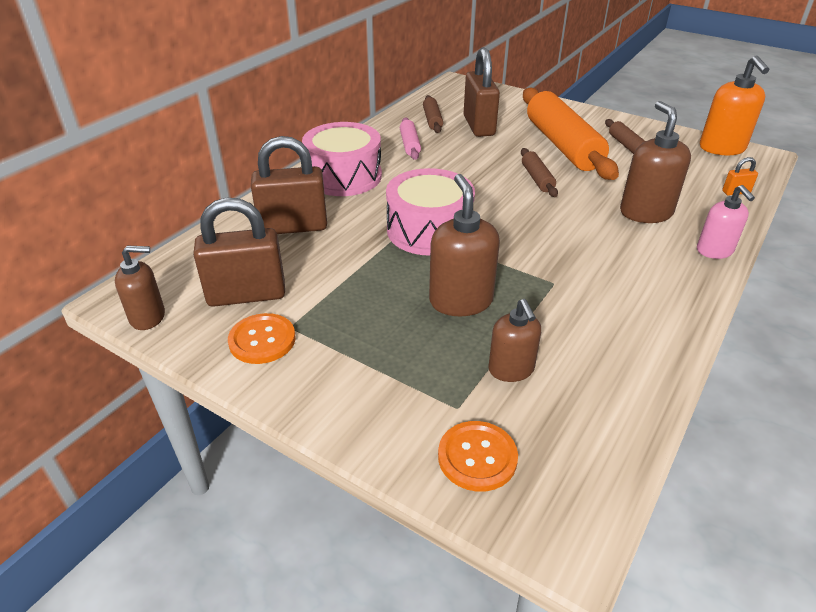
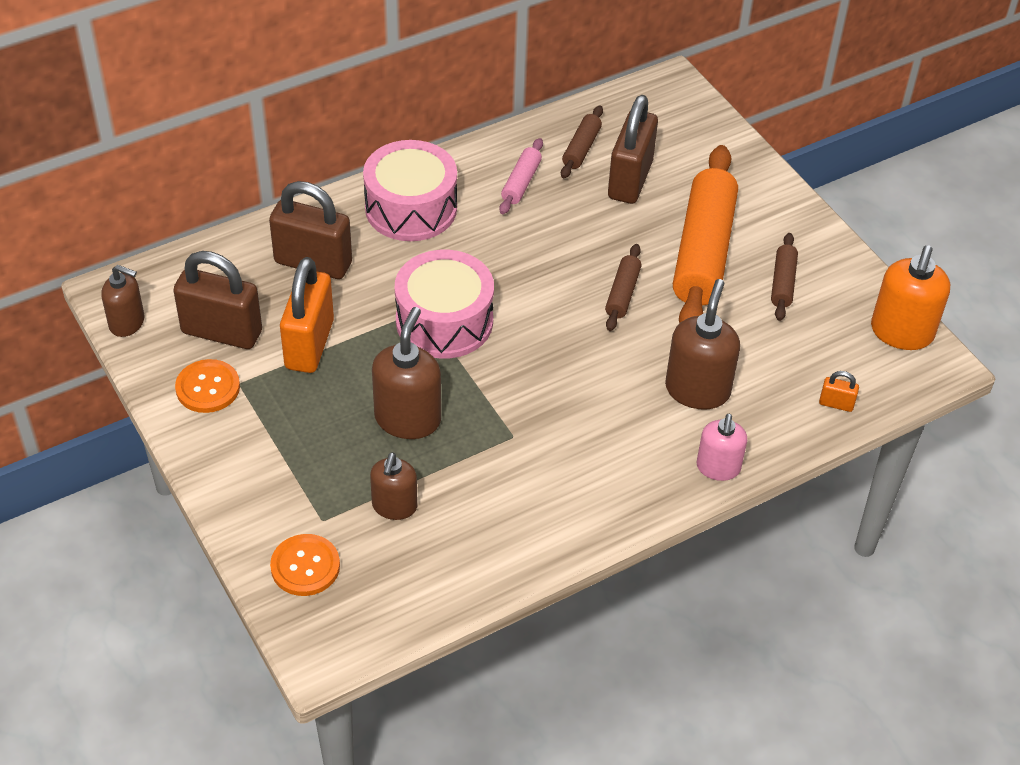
camera: 25 degrees right, 10 degrees up
none -> orange padlock [280,257,334,373]

